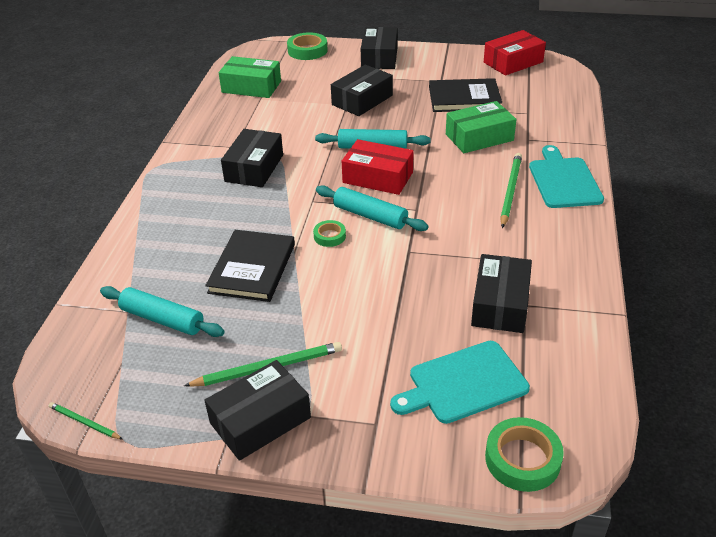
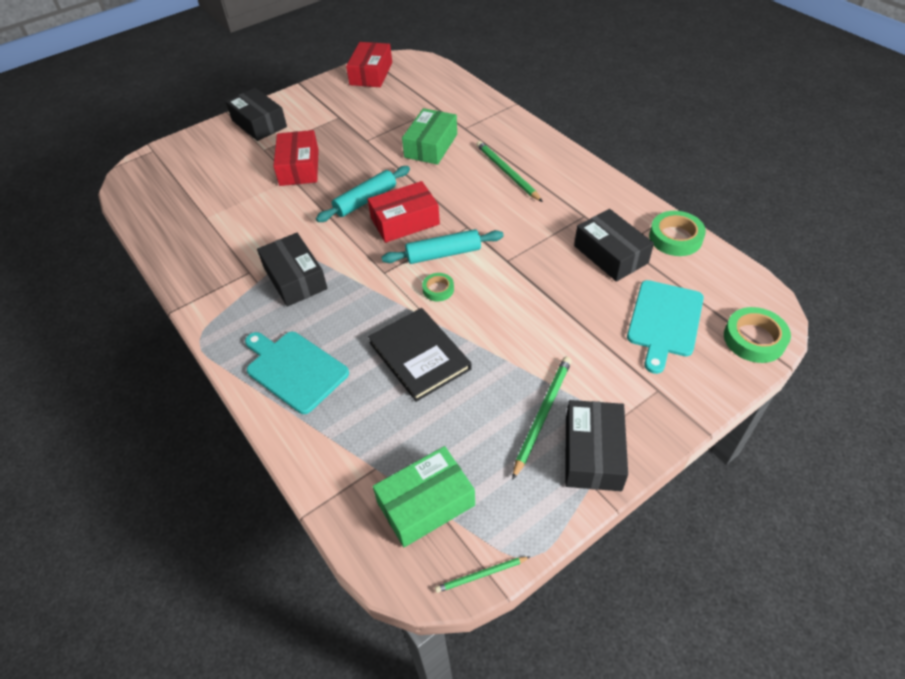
camera: 45 degrees left, 10 degrees up
turquoise rolling pin [100,286,225,337] -> none
green box [219,56,281,98] -> green box moved to [373,446,475,547]
green tape [287,32,328,60] -> green tape moved to [649,211,706,256]
black box [331,65,393,116] -> red box [273,130,319,186]
black book [429,78,502,112] -> none
turquoise cutting board [529,145,604,208] -> turquoise cutting board moved to [245,332,349,414]

